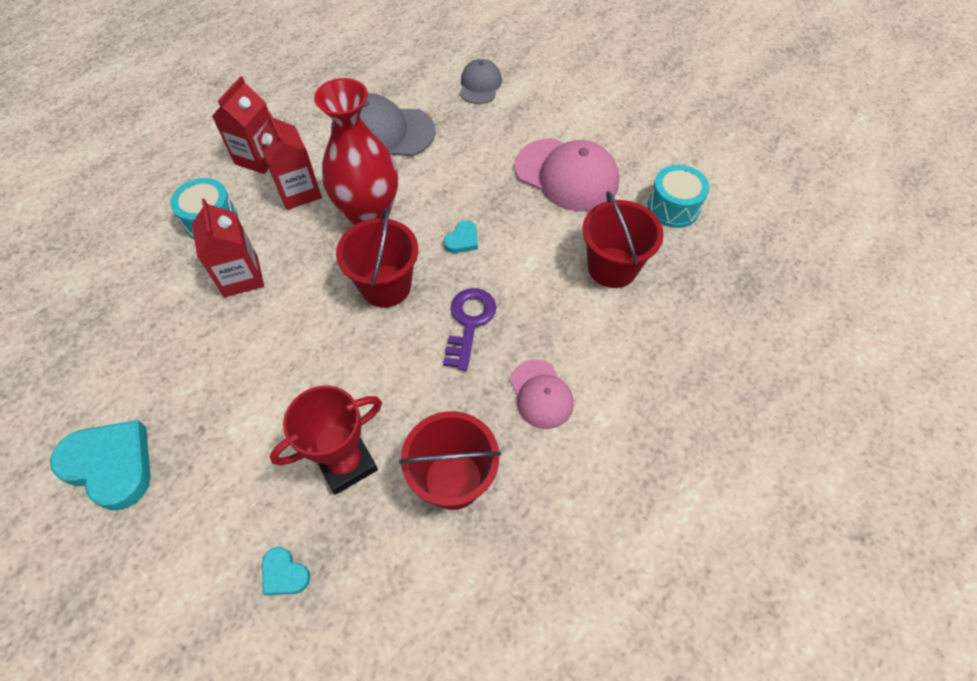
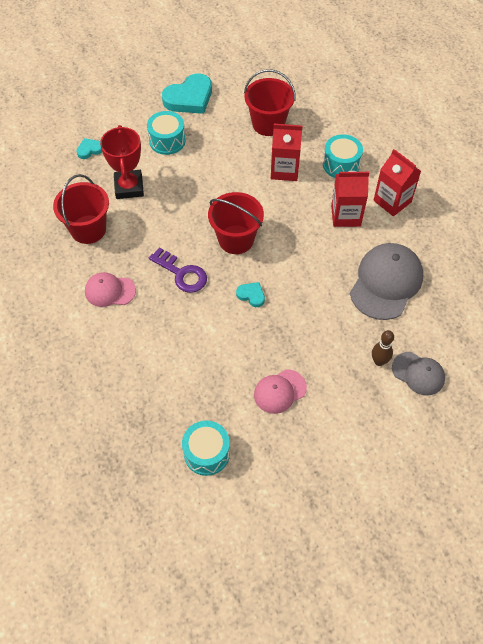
camera: 115 degrees right, 0 degrees up
red vase [314,78,398,225] -> none
turquoise heart [444,220,478,253] -> turquoise heart turned 150 degrees clockwise [236,282,265,307]
pink cap [514,138,619,212] -> pink cap [254,369,307,414], size x0.57
red bucket [582,191,664,288] -> red bucket moved to [244,70,296,136]
none -> turquoise drum [147,111,186,155]
none -> brown bowling pin [372,330,394,366]

